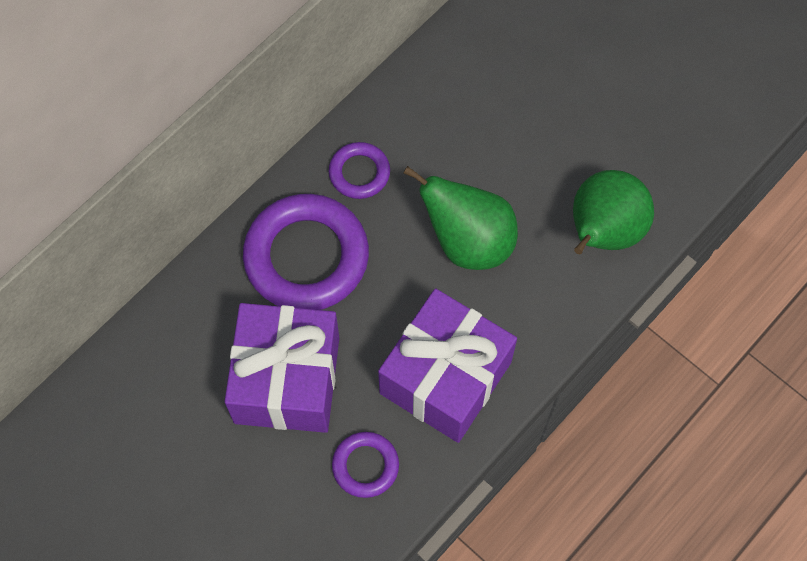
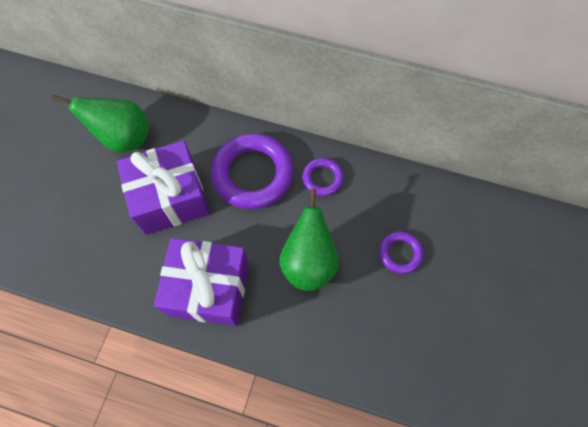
camera: 65 degrees right, 0 degrees up
purple ring [332,432,399,498] -> purple ring moved to [379,231,423,274]
green pear [573,170,654,254] -> green pear moved to [52,95,149,152]

